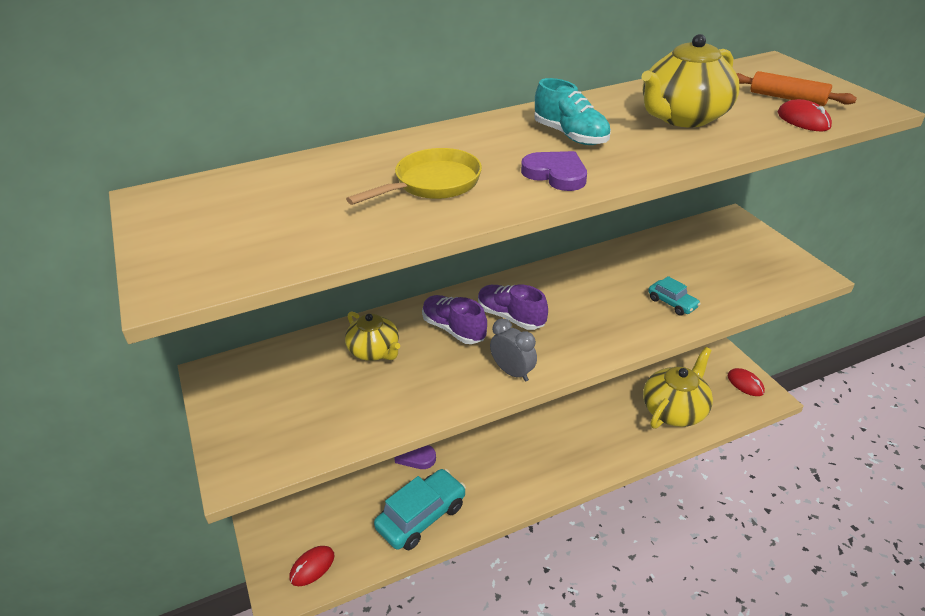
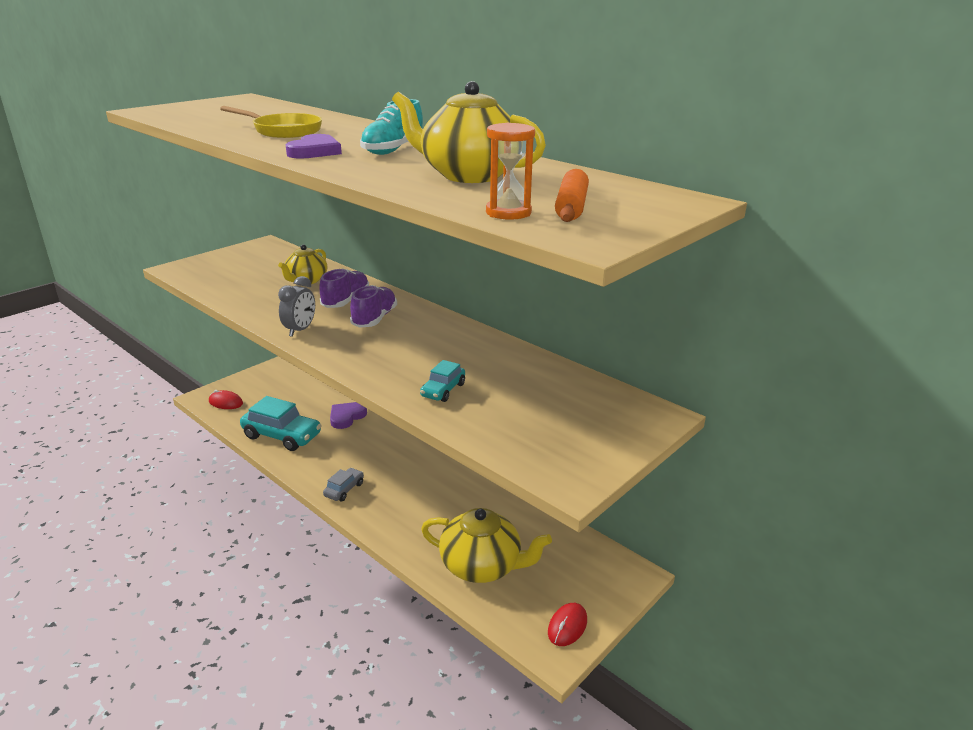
camera: 65 degrees right, 10 degrees down
red mouse [778,99,832,131] -> orange hourglass [486,123,535,220]
none -> grey car [323,468,364,501]

